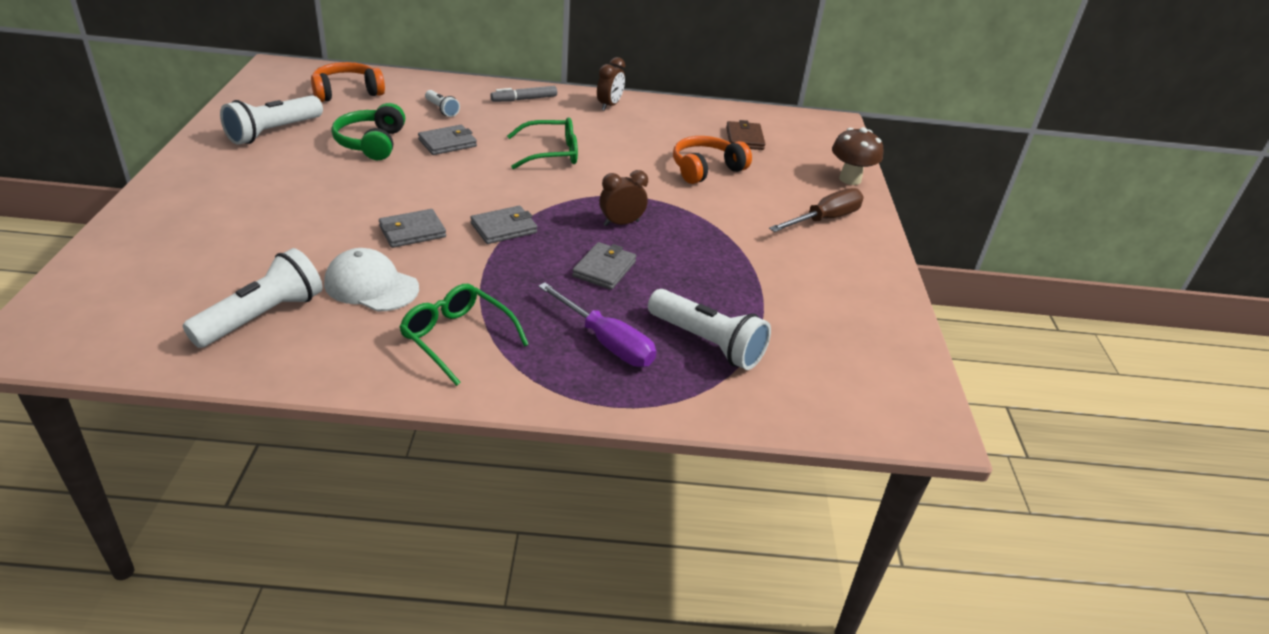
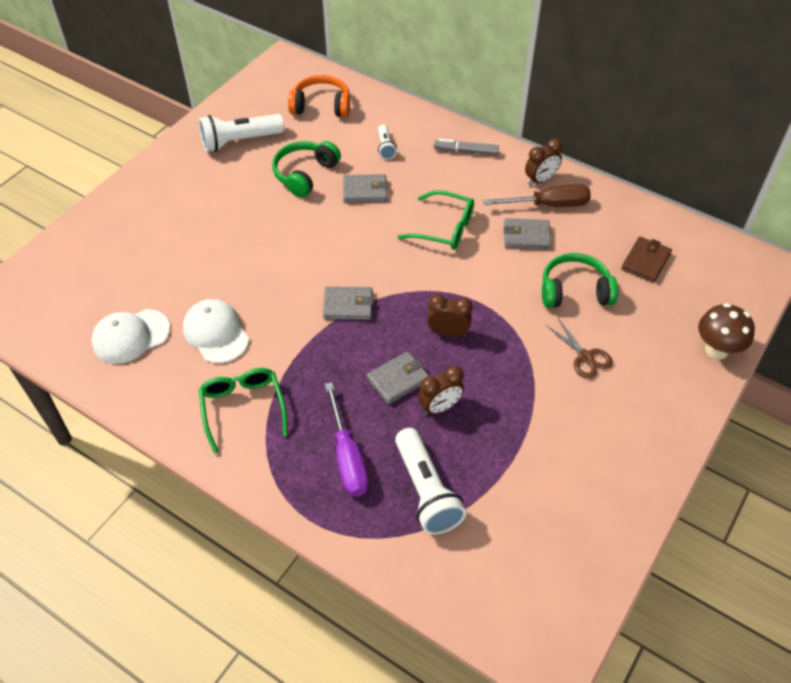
camera: 35 degrees right, 15 degrees up
white flashlight [183,248,322,348] -> white cap [91,309,170,364]
grey wallet [379,209,446,248] -> grey wallet moved to [504,218,551,250]
orange headphones [673,136,752,184] -> green headphones [542,253,618,308]
brown screwdriver [769,188,864,232] -> brown screwdriver moved to [483,184,591,207]
none -> brown clock [418,365,464,415]
none -> brown scissors [546,318,613,379]

